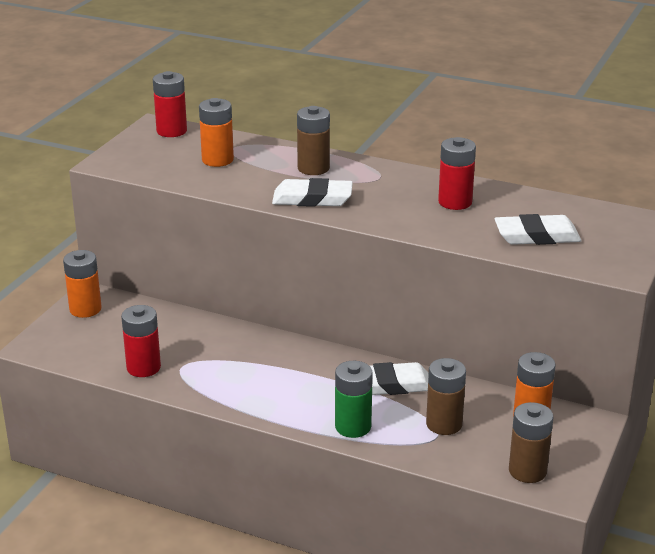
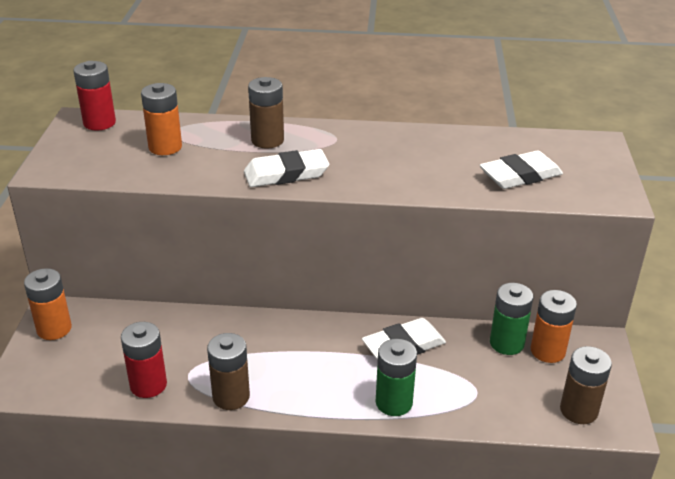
camera: 20 degrees left, 5 degrees up
brown battery [426,358,466,435] -> brown battery moved to [207,333,250,410]
red battery [438,137,476,210] -> none
none -> green battery [490,283,533,355]

